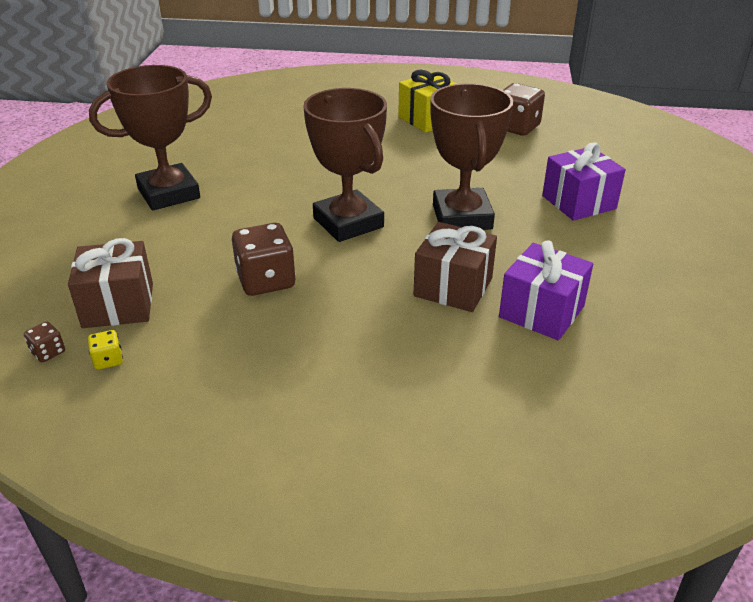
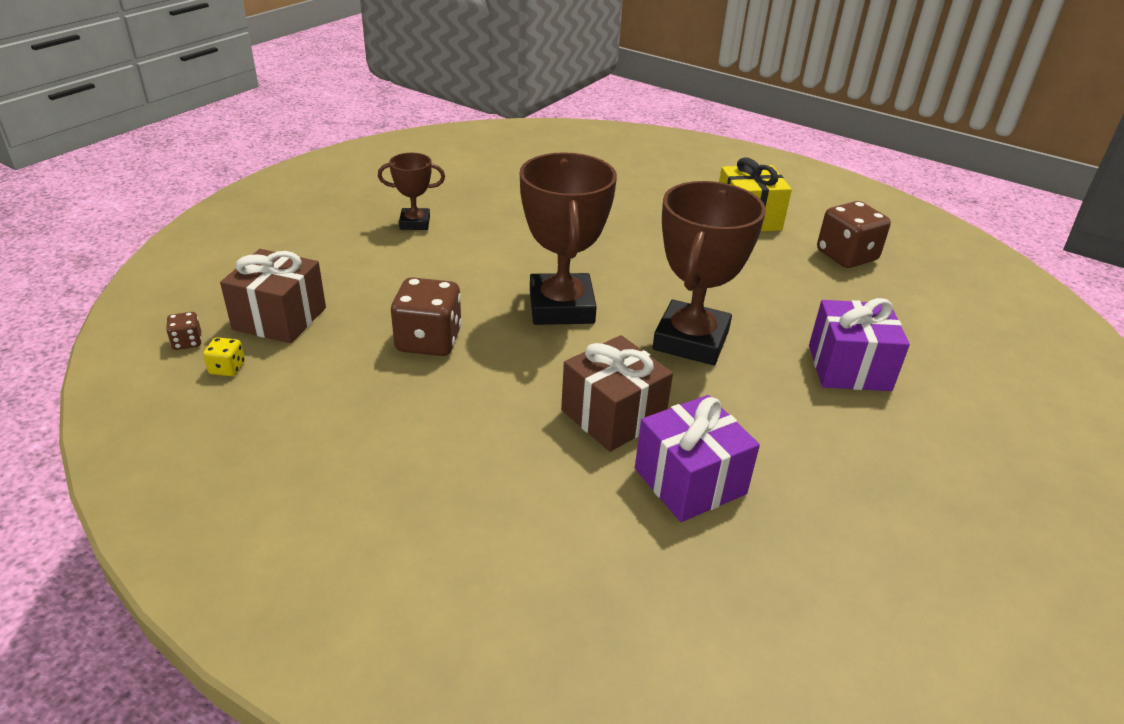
camera: 25 degrees right, 0 degrees up
brown trophy [89,65,212,210] -> brown trophy [378,153,445,230], size x0.52

